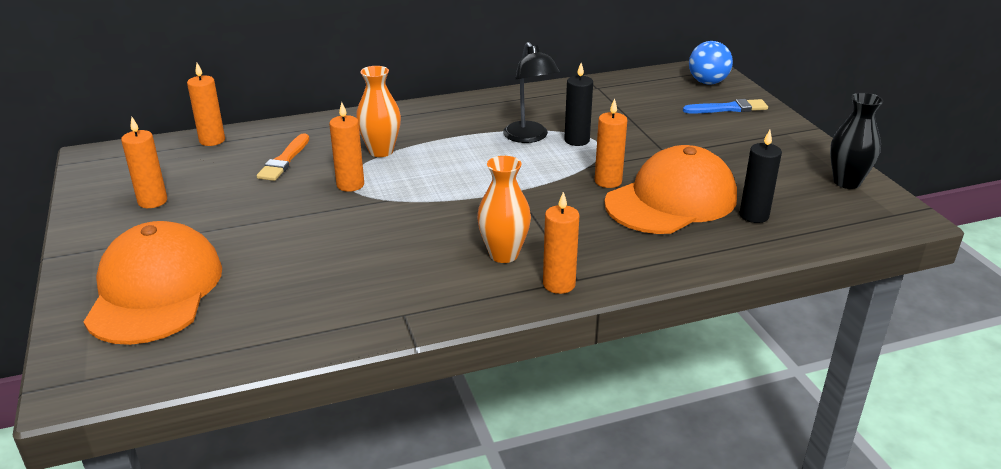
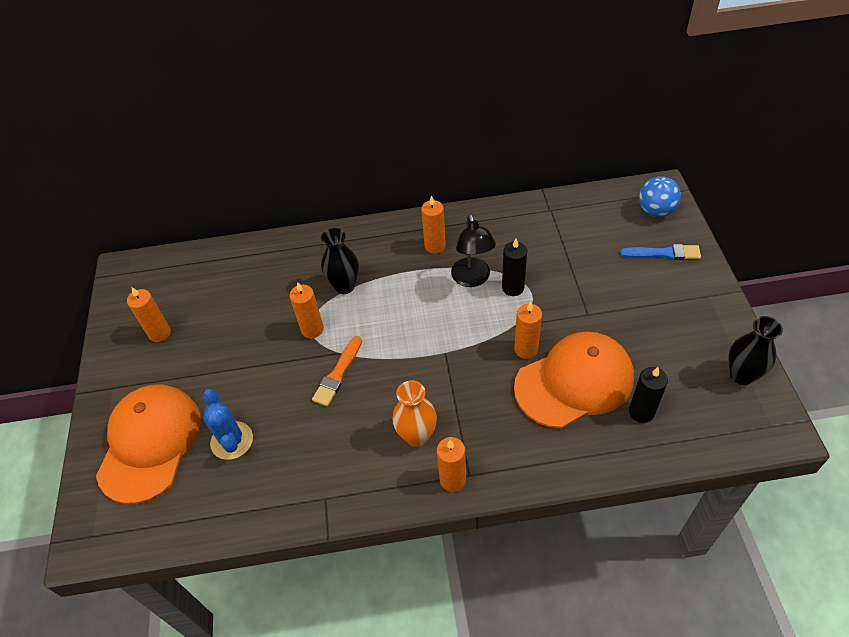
camera: 15 degrees right, 20 degrees up
orange candle [187,63,225,146] -> orange candle moved to [421,195,446,254]
orange brush [257,133,309,181] -> orange brush moved to [312,336,362,407]
orange vase [356,66,401,157] -> black vase [321,228,359,294]
none -> blue cactus [203,389,253,460]

